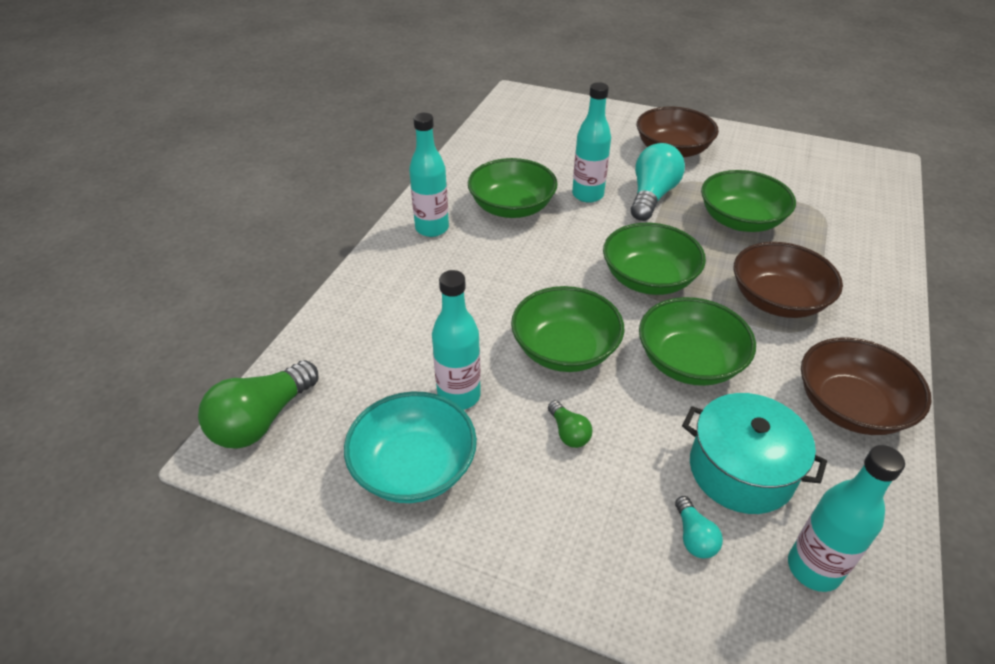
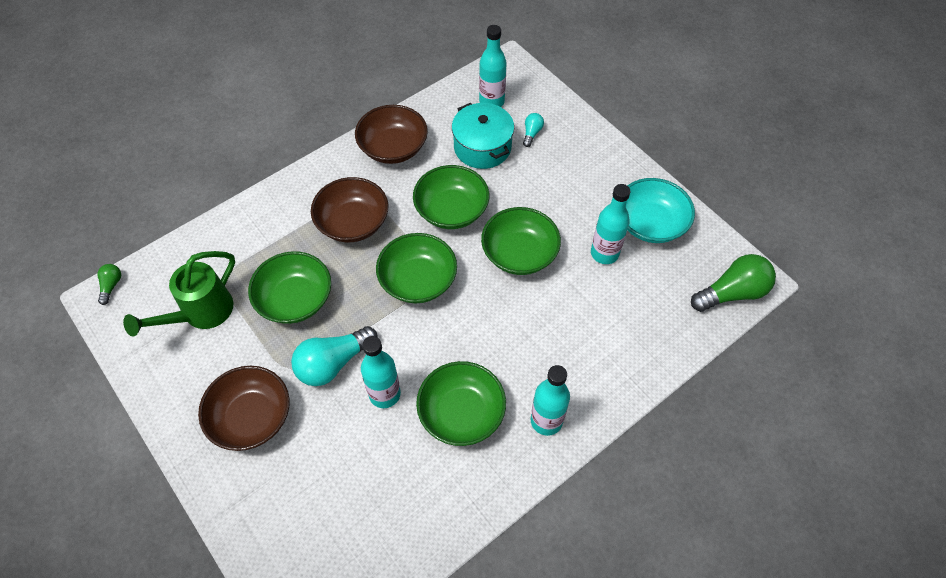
camera: 150 degrees left, 15 degrees up
green light bulb [548,400,592,448] -> green light bulb moved to [97,264,121,305]
none -> green watering can [123,251,235,337]

